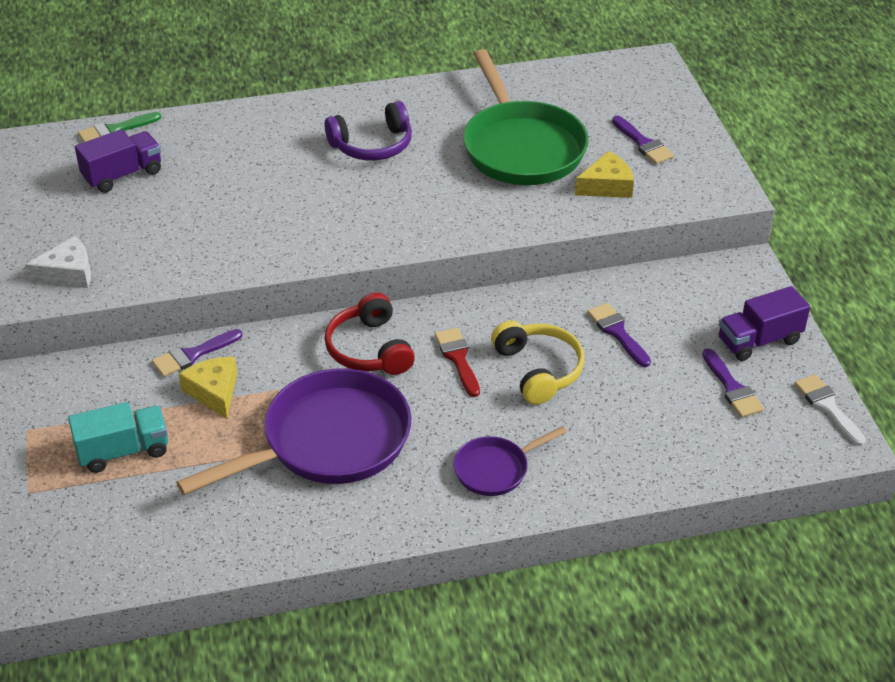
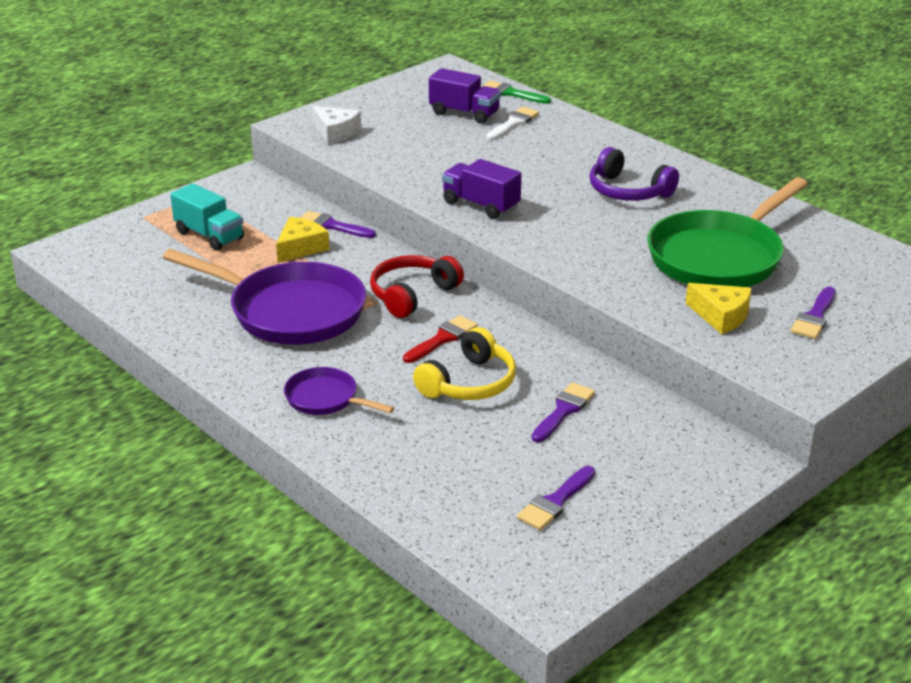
camera: 60 degrees right, 10 degrees down
purple truck [719,286,810,361] -> purple truck moved to [442,159,521,219]
white brush [794,374,866,446] -> white brush moved to [486,107,539,140]

